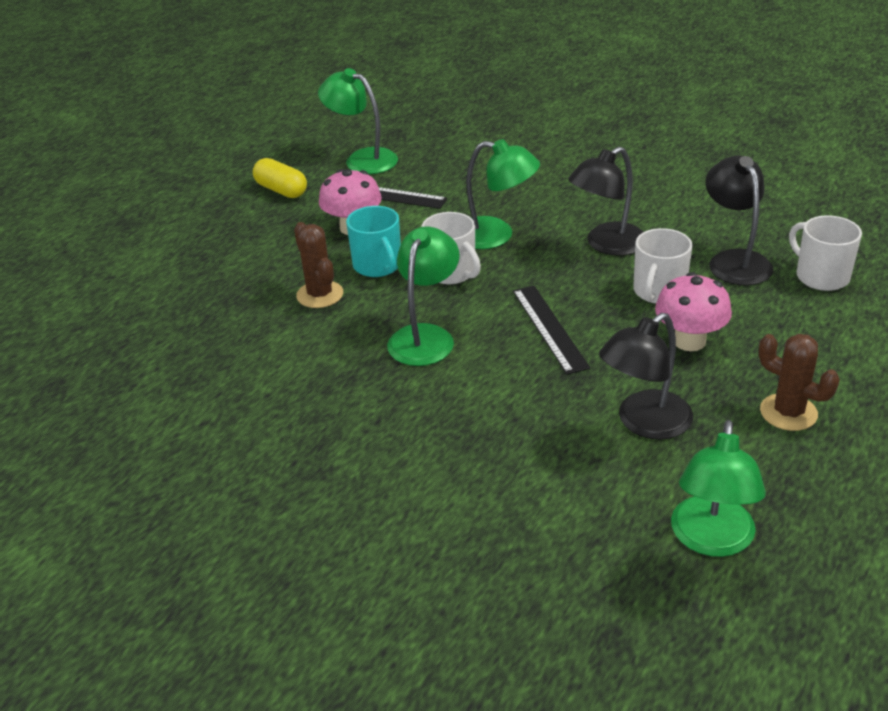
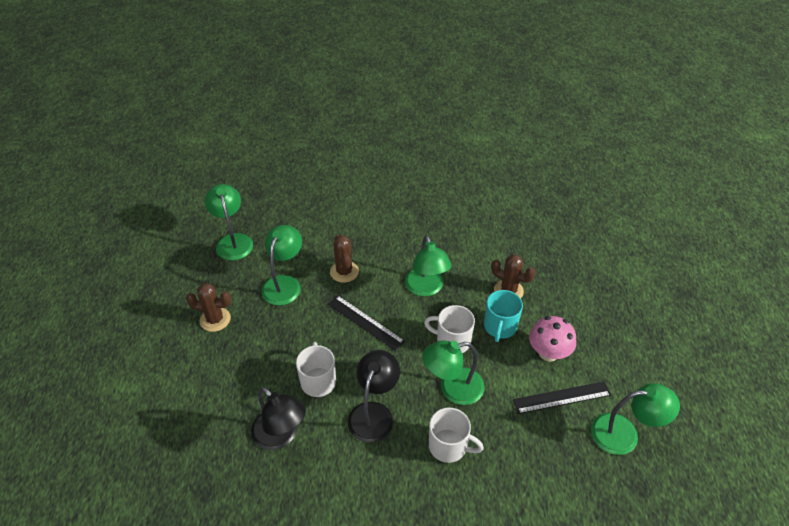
camera: 145 degrees right, 10 degrees up
yellow capsule [253,158,307,198] -> none
turquoise mug [346,206,401,277] -> turquoise mug turned 105 degrees counterclockwise [484,290,523,342]
black lamp [599,313,693,440] -> green lamp [261,225,302,305]
pink mushroom [655,272,732,351] -> none
white mug [789,215,862,291] -> white mug moved to [429,408,484,463]
none -> brown cactus [330,234,359,283]

